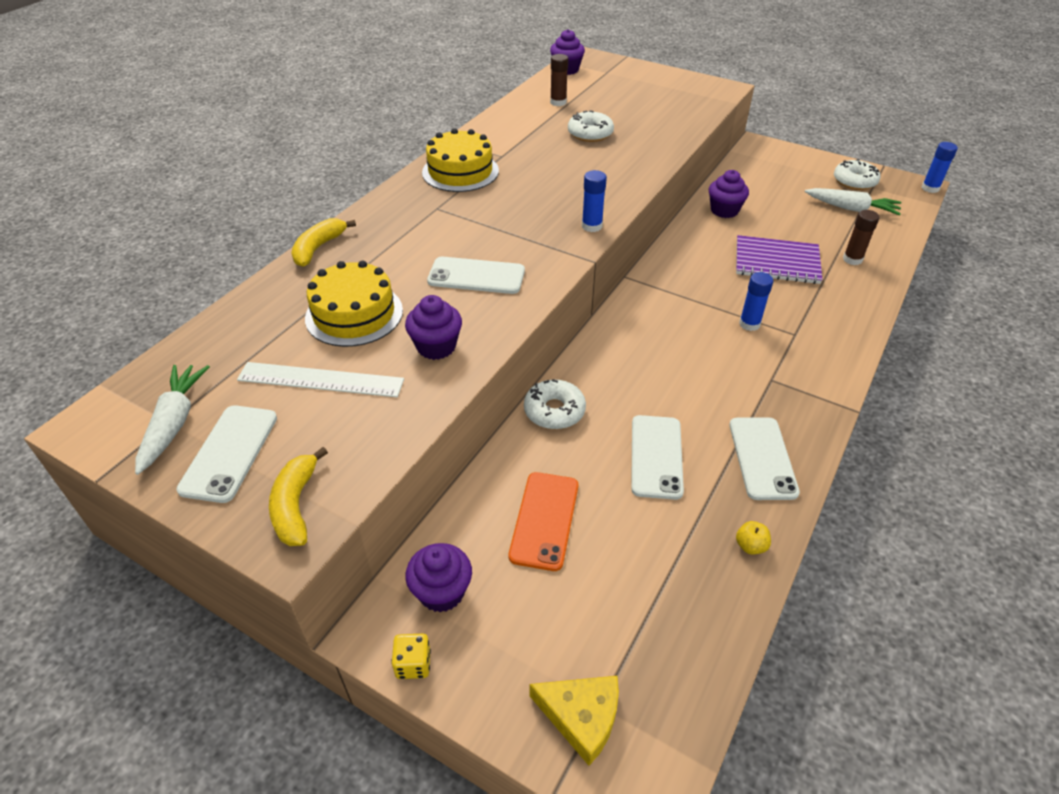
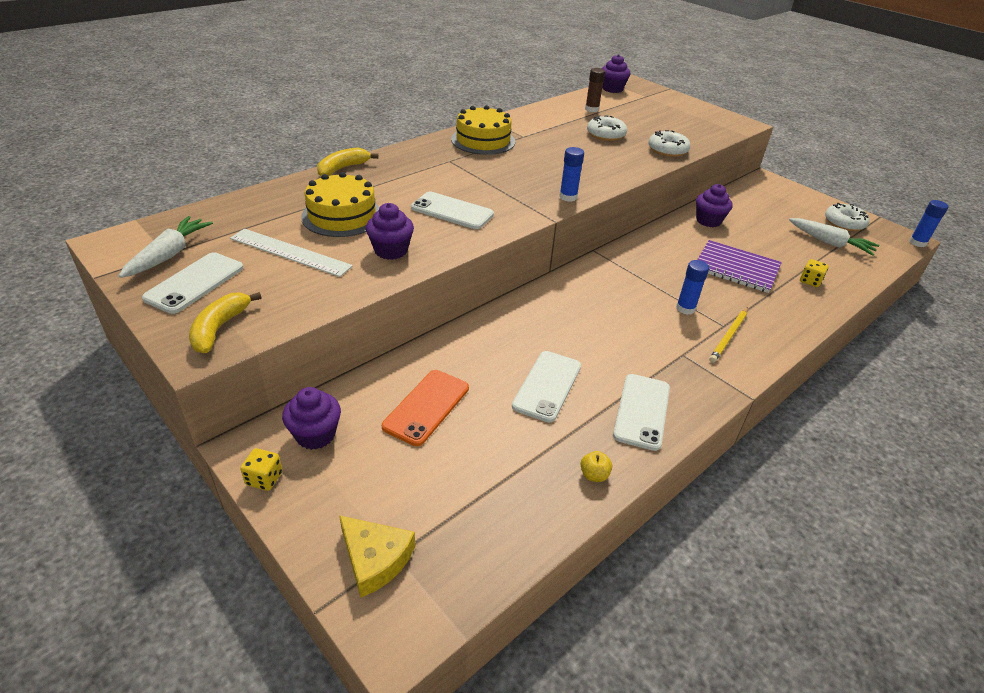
camera: 15 degrees right, 5 degrees down
white donut [524,379,586,429] -> white donut moved to [648,130,690,157]
brown glue stick [843,210,879,265] -> yellow dice [800,259,829,287]
none -> yellow pencil [709,307,748,363]

